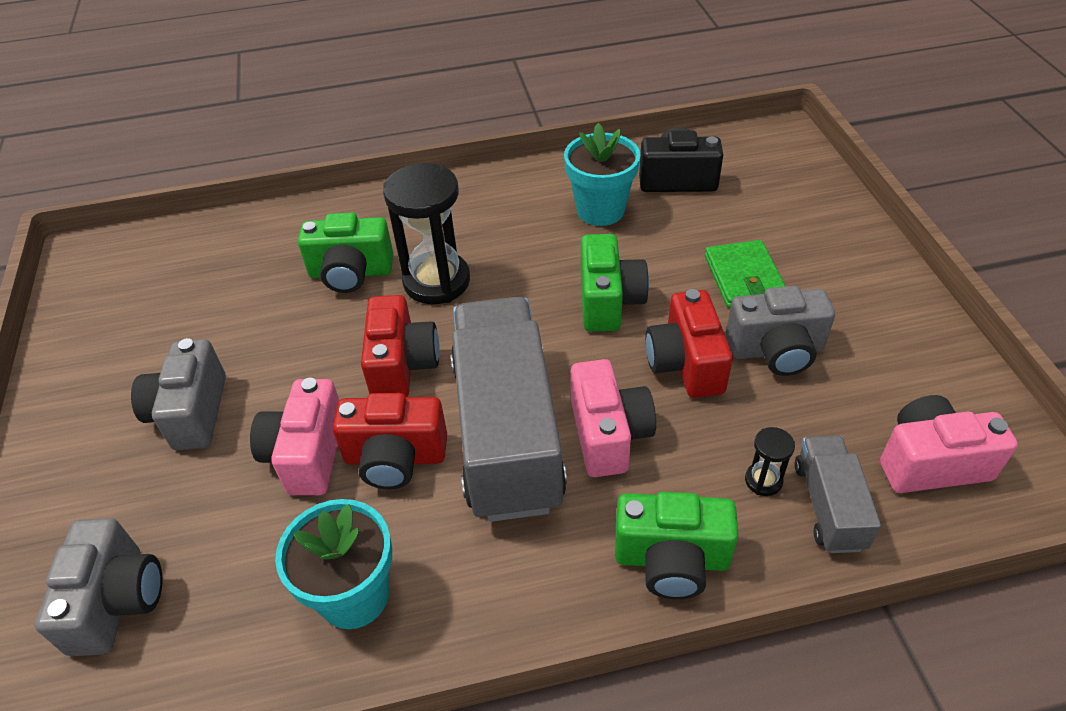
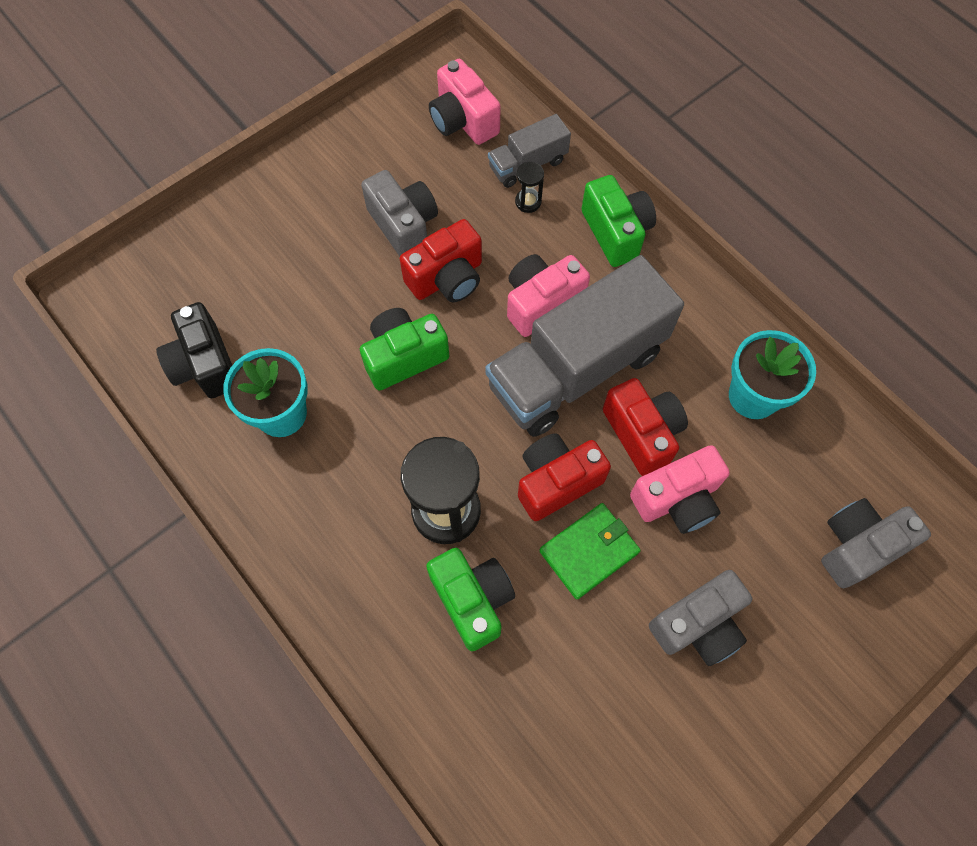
camera: 120 degrees left, 20 degrees up
green wallet [705,240,785,308] -> green wallet moved to [539,503,641,599]

